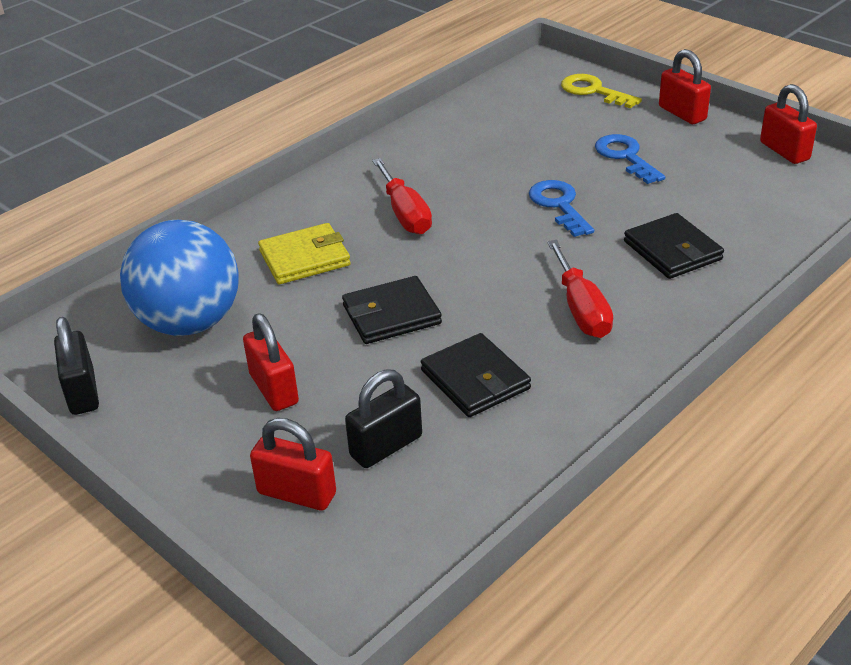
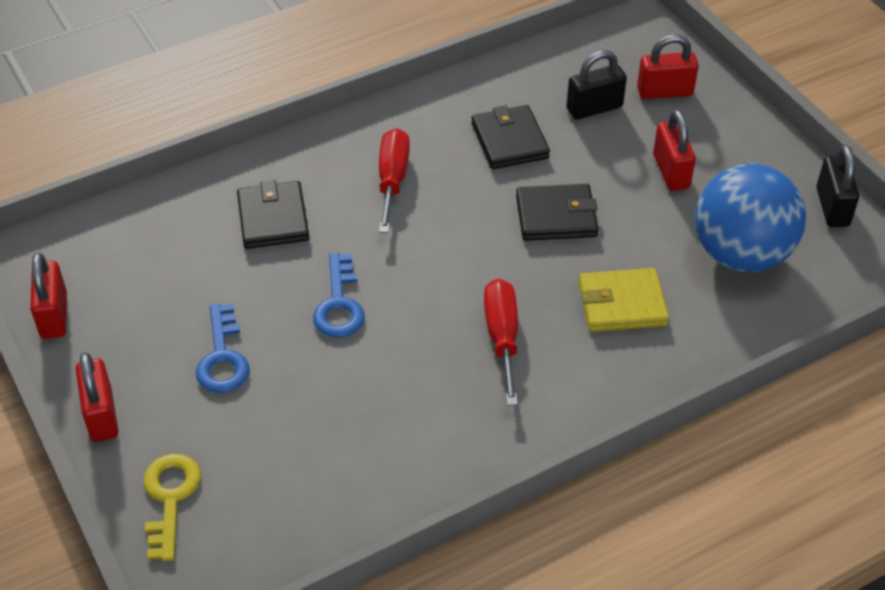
camera: 165 degrees left, 10 degrees up
red padlock [250,418,336,511] -> red padlock turned 45 degrees counterclockwise [637,34,699,99]
yellow key [561,74,642,108] -> yellow key turned 150 degrees counterclockwise [143,454,201,561]

